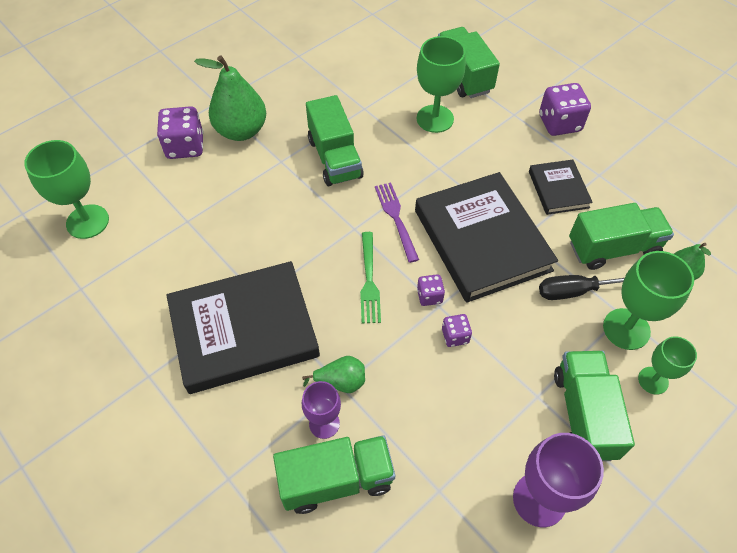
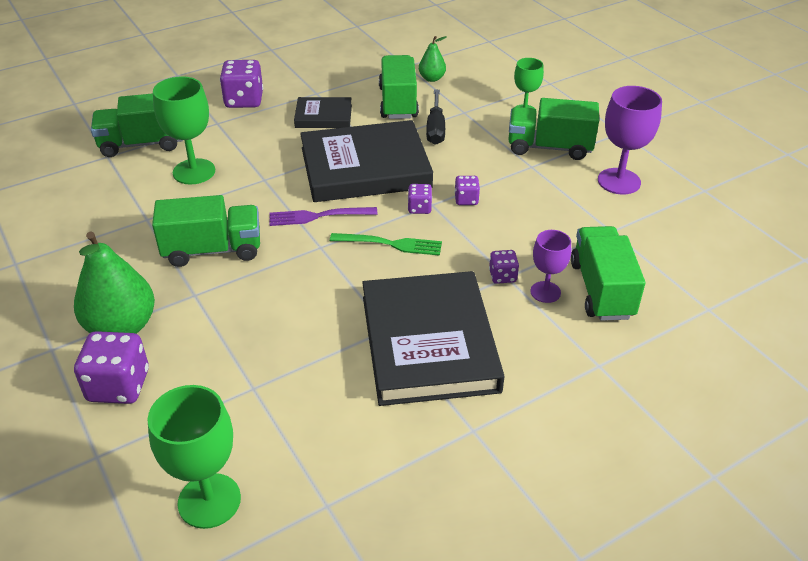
camera: 80 degrees left, 15 degrees down
green pear [302,356,365,393] -> purple dice [489,250,519,284]
green goblet [603,251,694,350] -> none

